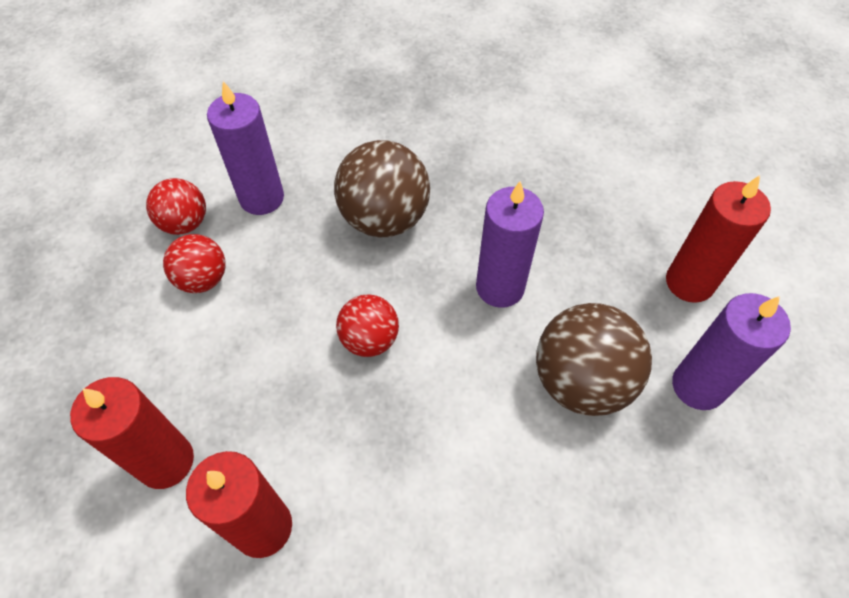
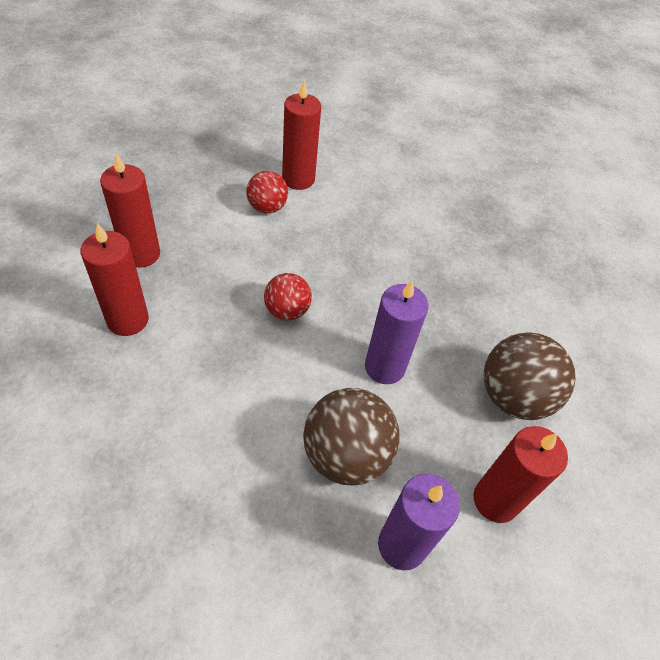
camera: 50 degrees right, 5 degrees down
red ball [146,178,206,235] -> red candle [282,80,321,190]
purple candle [207,81,284,215] -> none
brown ball [334,140,430,237] -> brown ball moved to [483,332,576,420]

